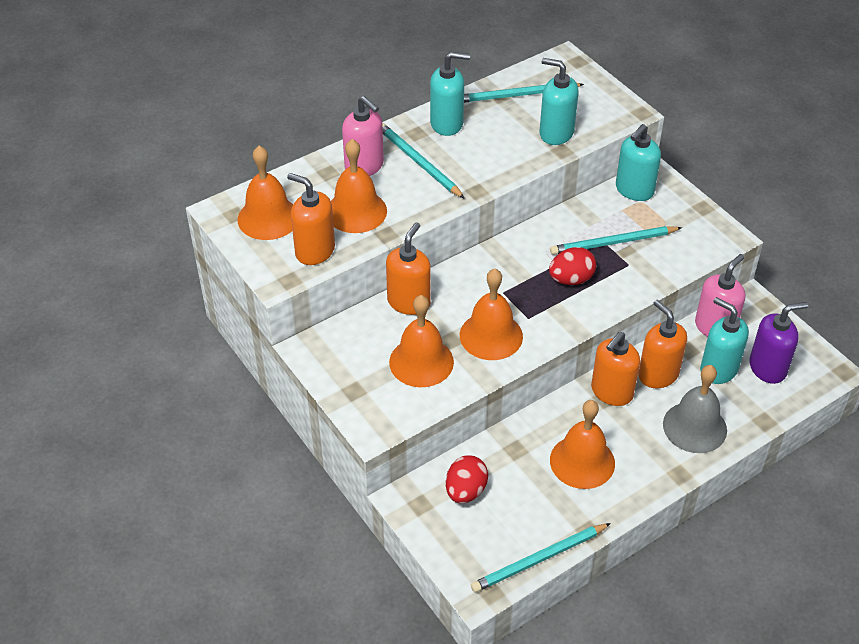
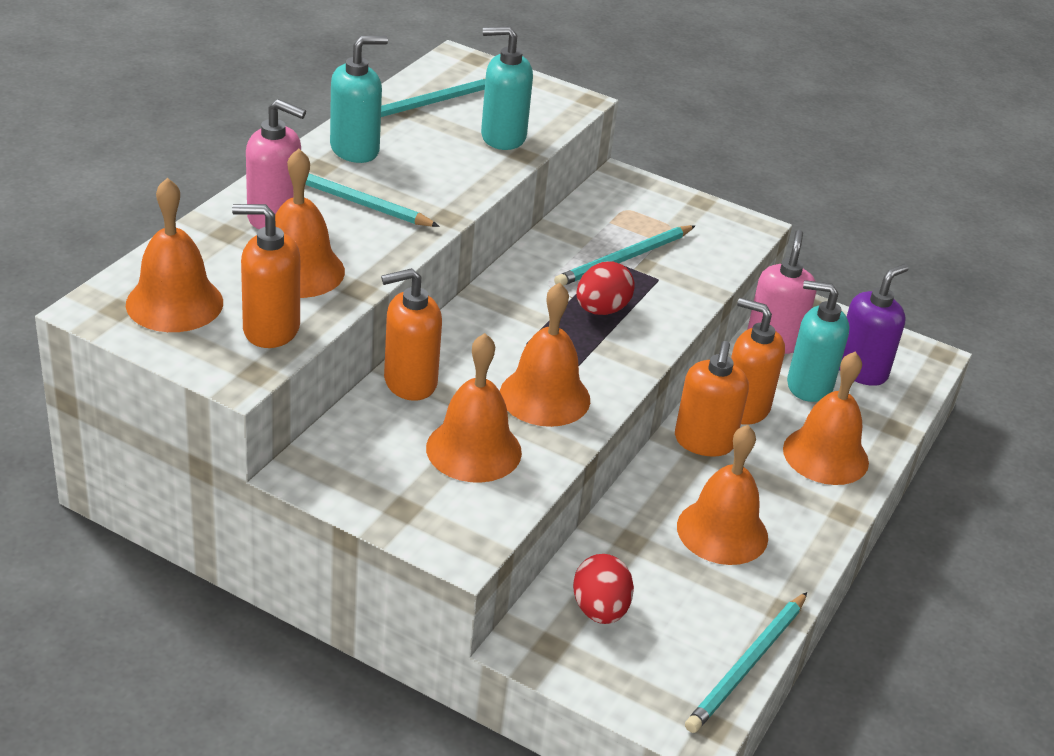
camera: 30 degrees left, 10 degrees down
orange soap dispenser [386,222,431,315] -> orange soap dispenser turned 105 degrees counterclockwise [381,268,442,401]
turquoise soap dispenser [616,124,661,201] -> none
grey bell [663,365,727,453] -> orange bell [783,352,869,485]

